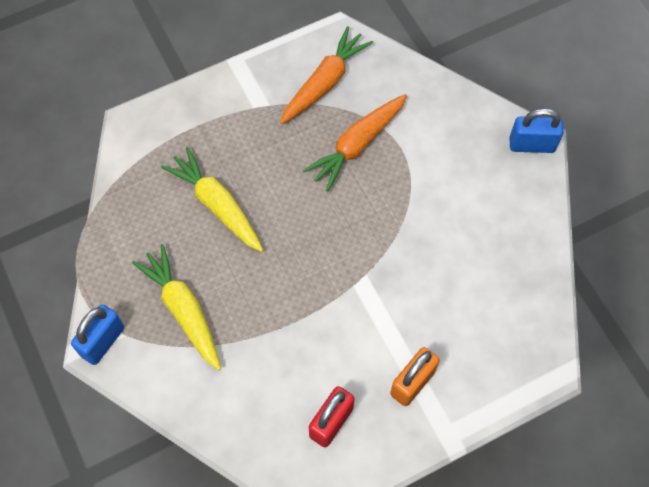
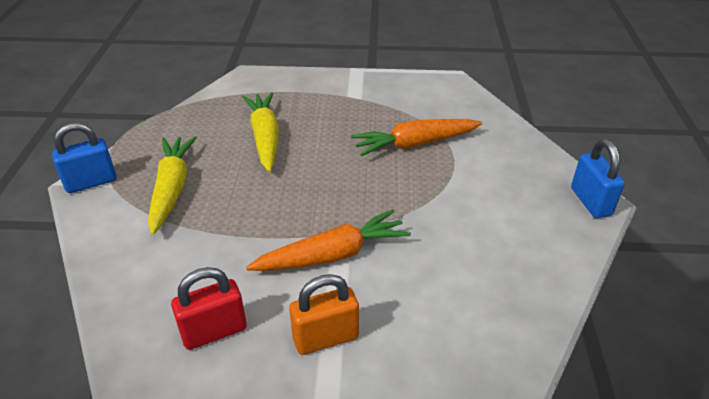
camera: 30 degrees right, 25 degrees down
orange carrot [280,26,373,124] -> orange carrot moved to [246,209,411,271]
blue padlock [509,108,564,153] -> blue padlock turned 45 degrees clockwise [571,139,625,218]

